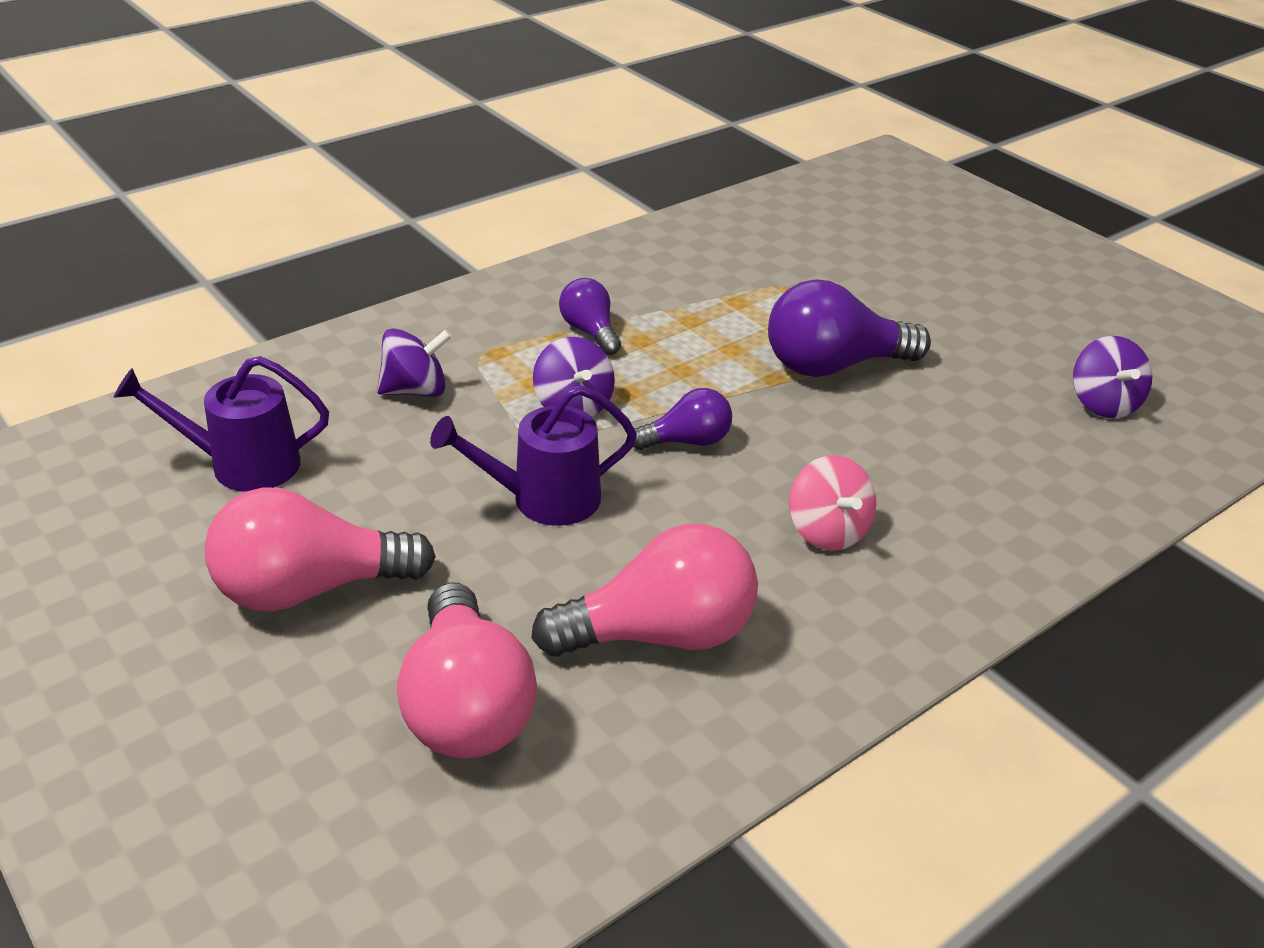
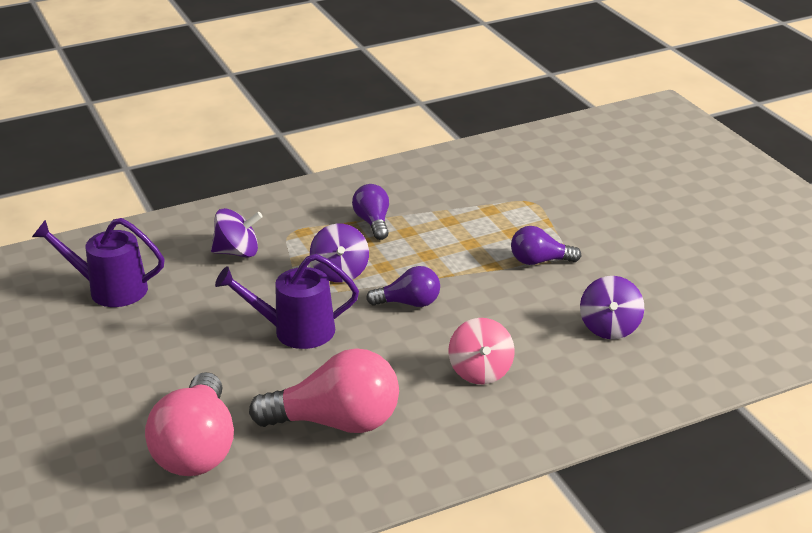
camera: 15 degrees right, 5 degrees down
pink light bulb [204,487,436,612] -> none
purple light bulb [768,279,931,377] -> purple light bulb [511,226,581,265], size x0.56
purple spinning top [1073,336,1152,418] -> purple spinning top moved to [580,276,644,339]

